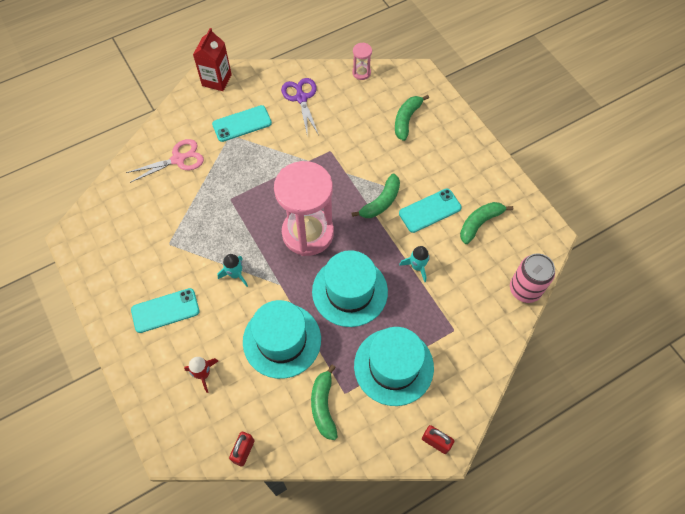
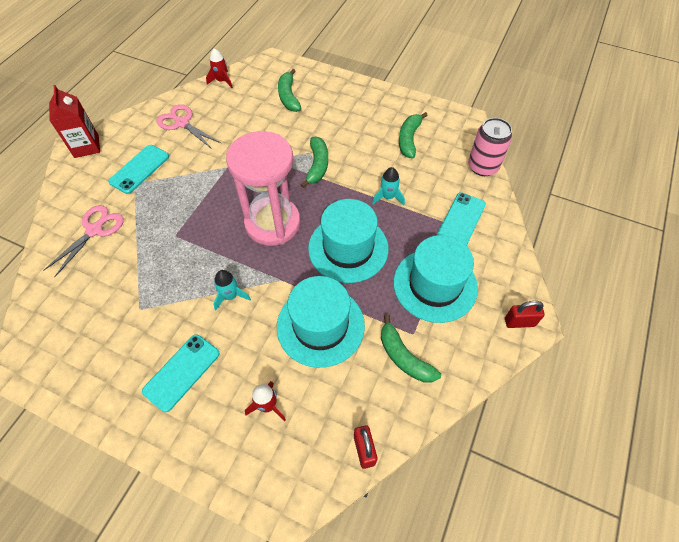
camera: 35 degrees left, 5 degrees down
purple scissors [281,78,319,137] -> pink scissors [157,104,222,149]
pink hourglass [352,42,372,80] -> red rocket [206,48,233,88]
turquoise phone [399,188,462,233] -> turquoise phone moved to [437,192,486,246]

